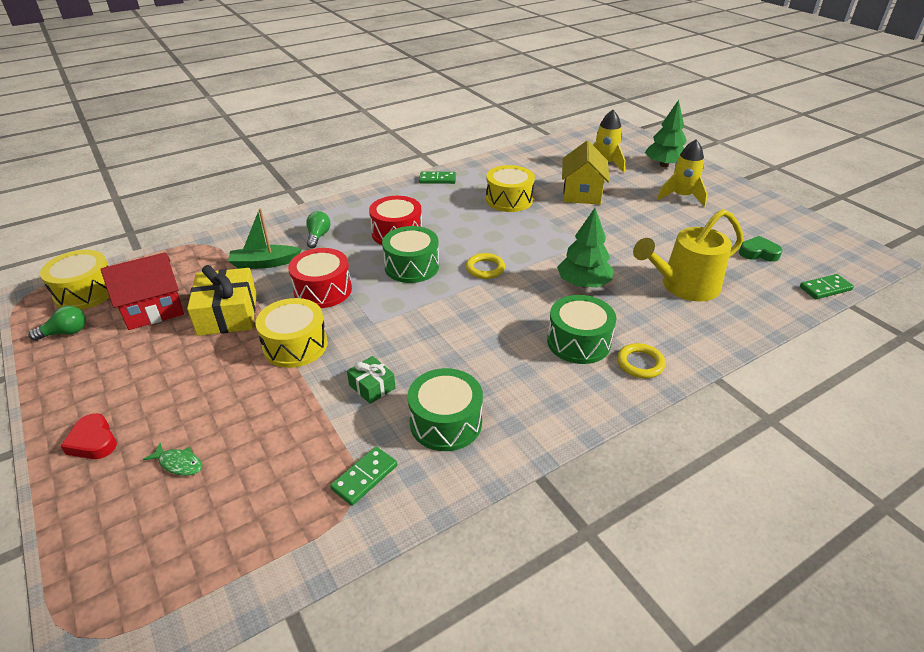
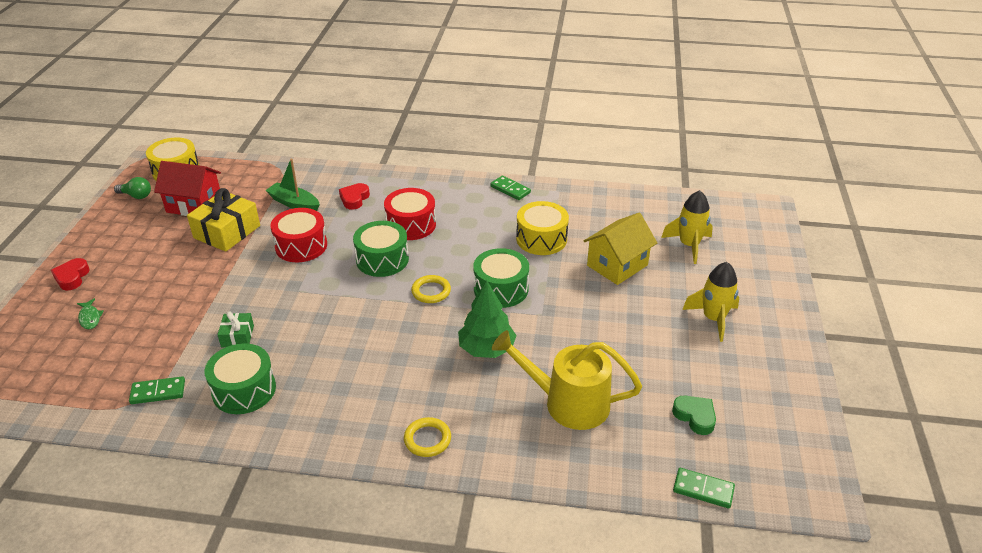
camera: 40 degrees right, 0 degrees up
yellow drum [256,298,328,368] -> none
green light bulb [306,211,331,248] -> red heart [339,183,370,210]
green drum [547,295,616,364] -> green drum moved to [473,248,529,308]
green tree [645,100,687,167] -> none

